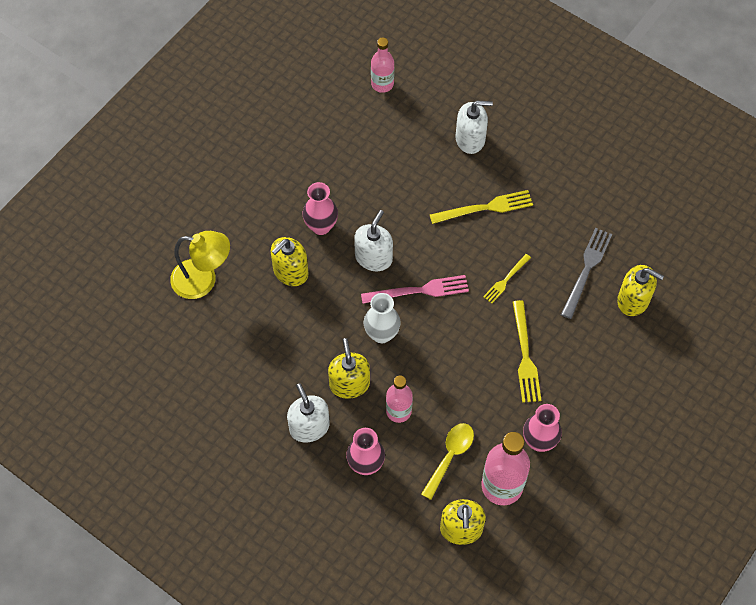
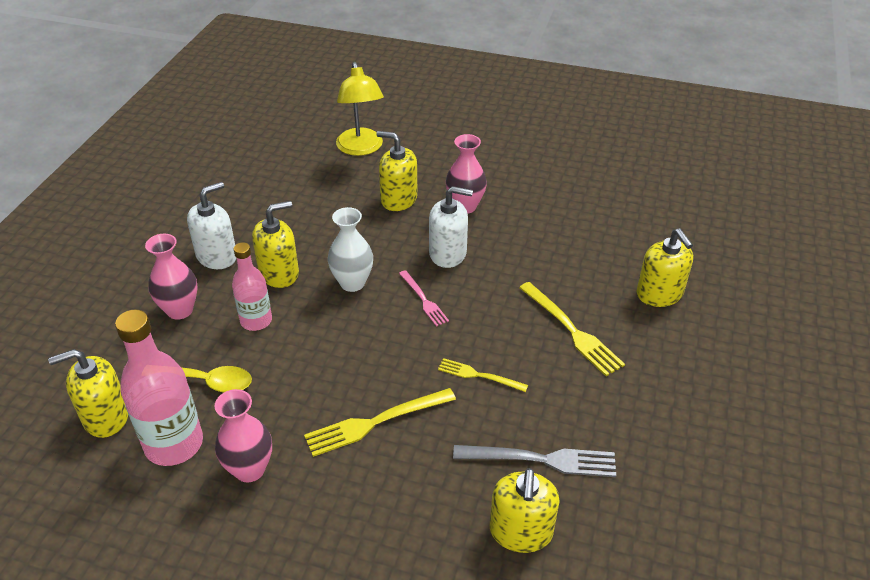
camera: 70 degrees right, 20 degrees down
pink fork [361,275,469,304] -> pink fork [399,270,449,327], size x0.62
pink bottle [371,37,394,93] -> none
white soap dispenser [456,101,493,154] -> yellow soap dispenser [637,229,693,307]

